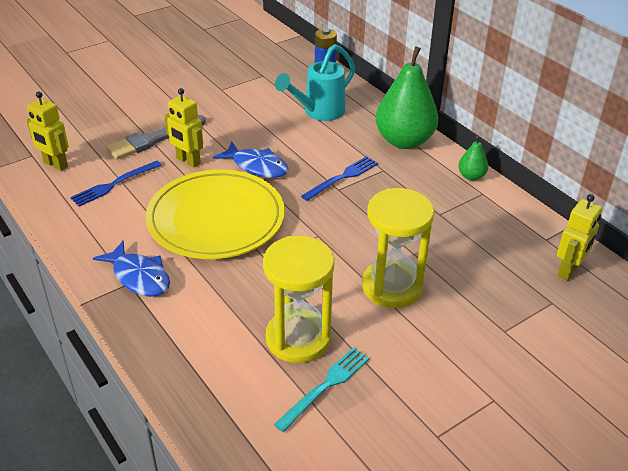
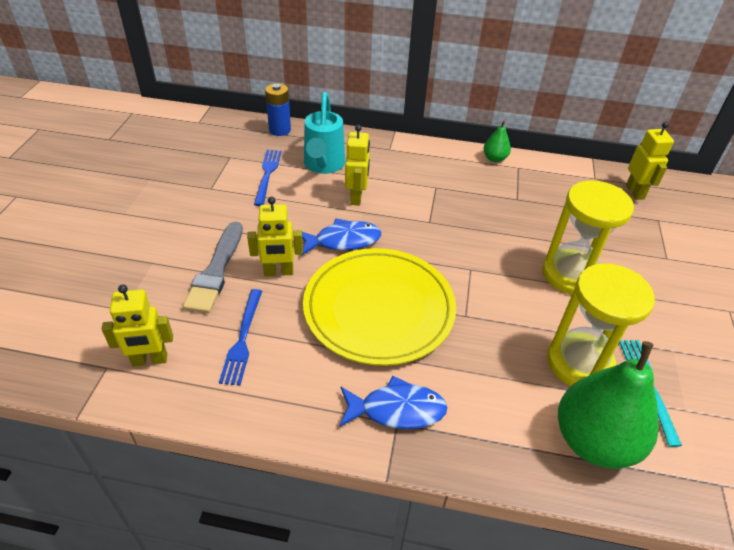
camera: 45 degrees left, 5 degrees up
blue fork [301,156,378,201] -> blue fork moved to [254,150,282,206]
green pear [376,46,438,149] -> green pear moved to [558,341,659,469]
none -> yellow robot [345,125,370,206]

